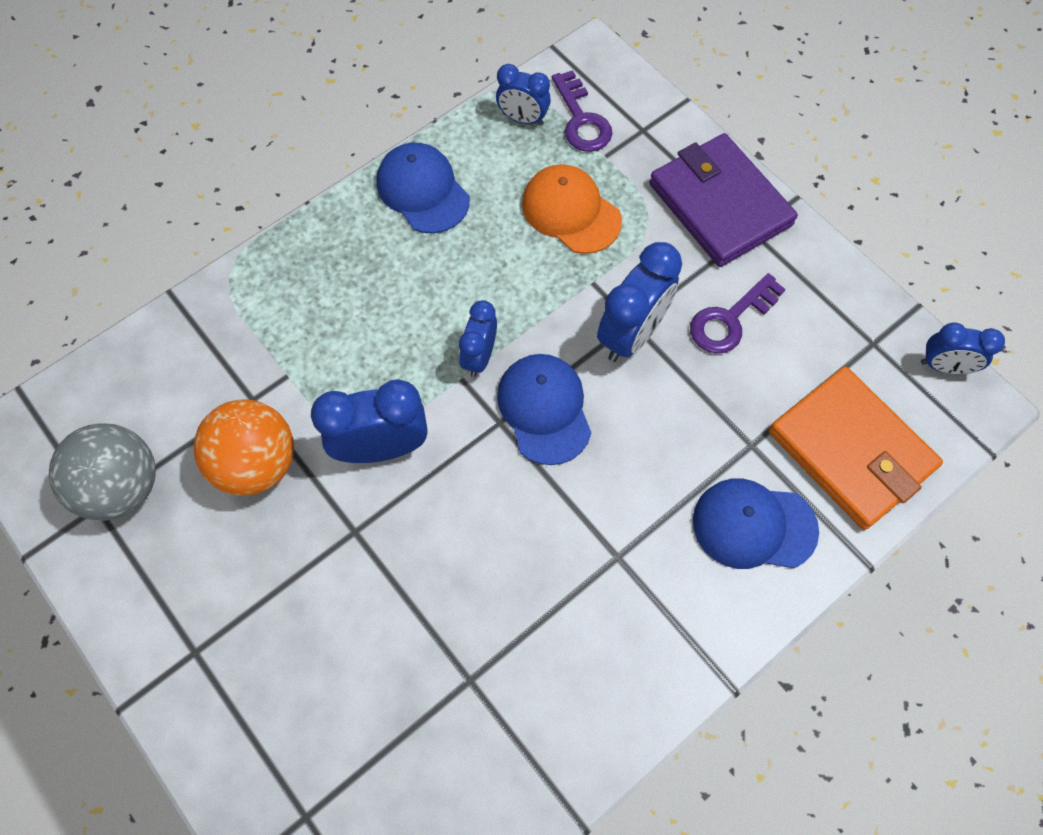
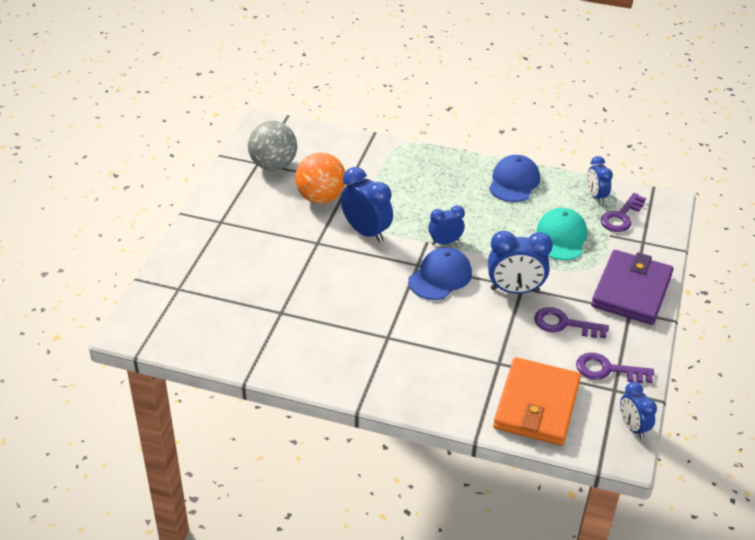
camera: 55 degrees right, 25 degrees down
orange cap [522,164,622,254] -> turquoise cap [537,208,587,260]
blue cap [693,479,819,569] -> none
none -> purple key [576,352,654,383]

